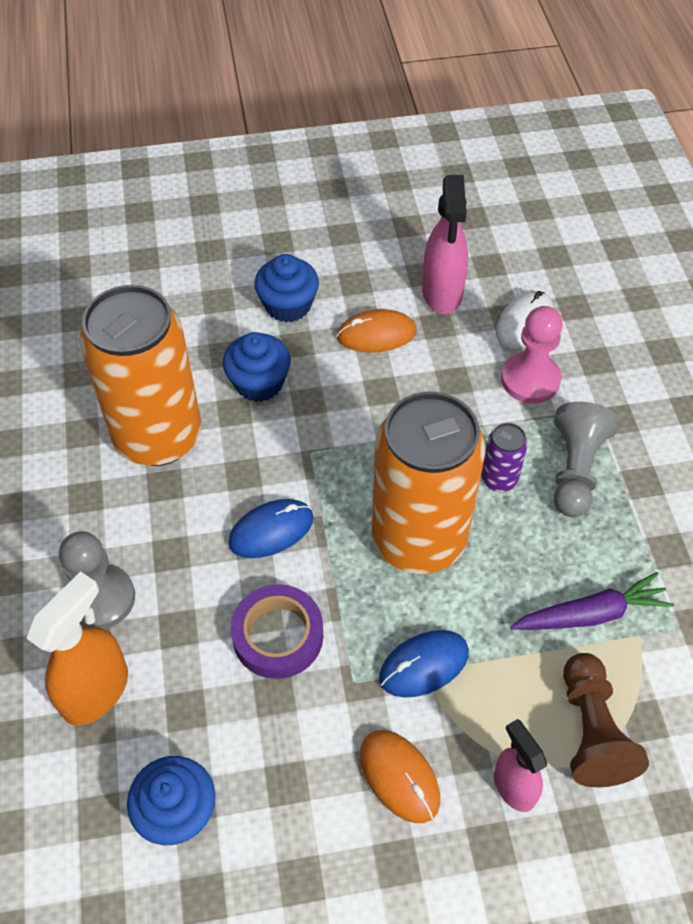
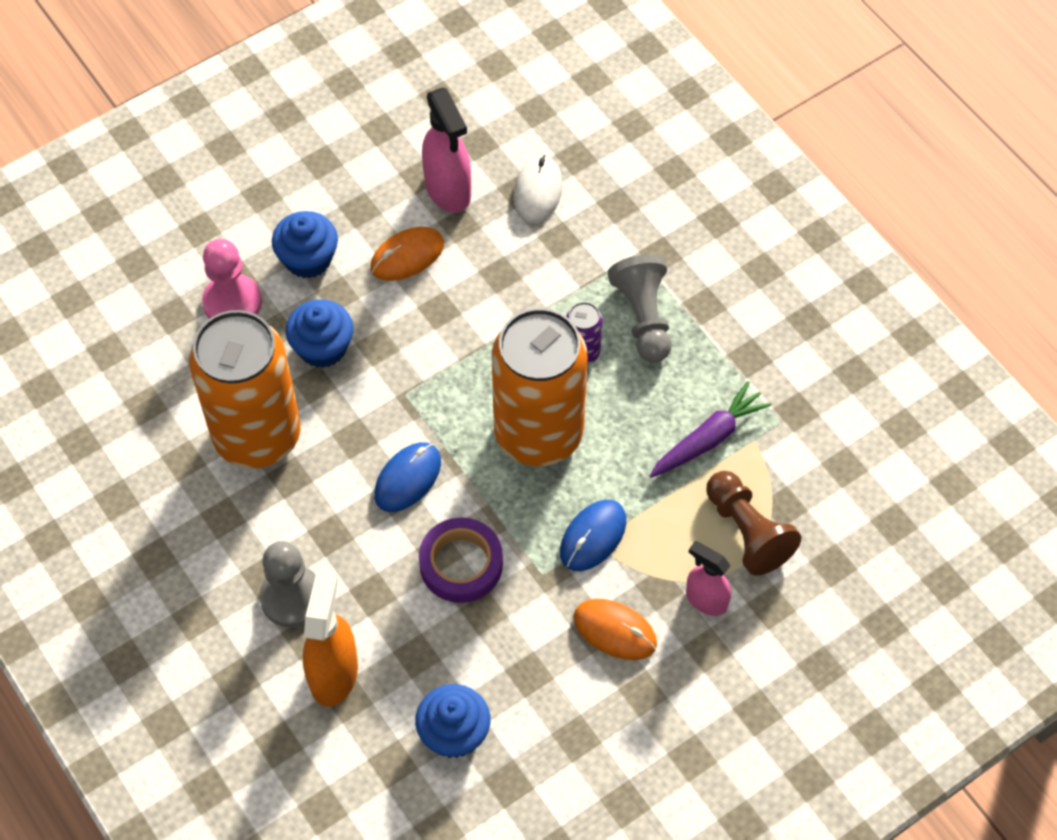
camera: 25 degrees left, 5 degrees up
pink pawn [501,306,563,404] -> pink pawn moved to [202,239,262,319]

